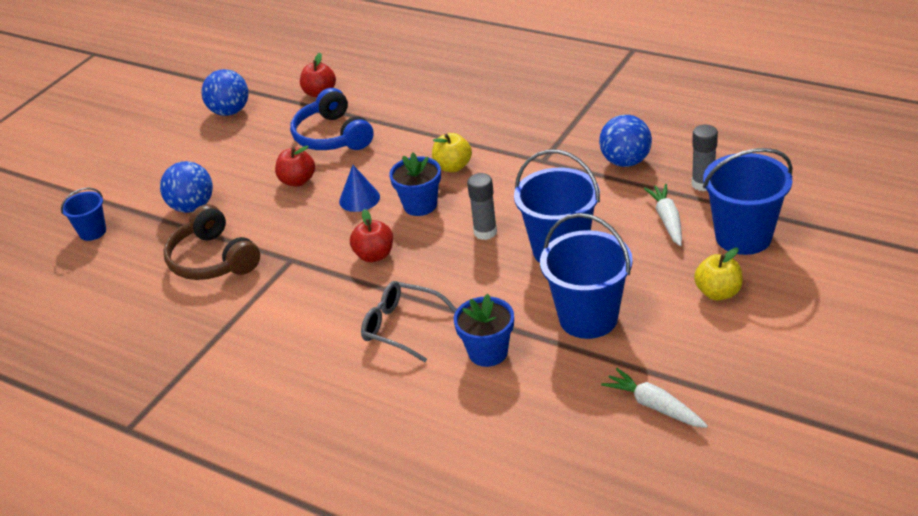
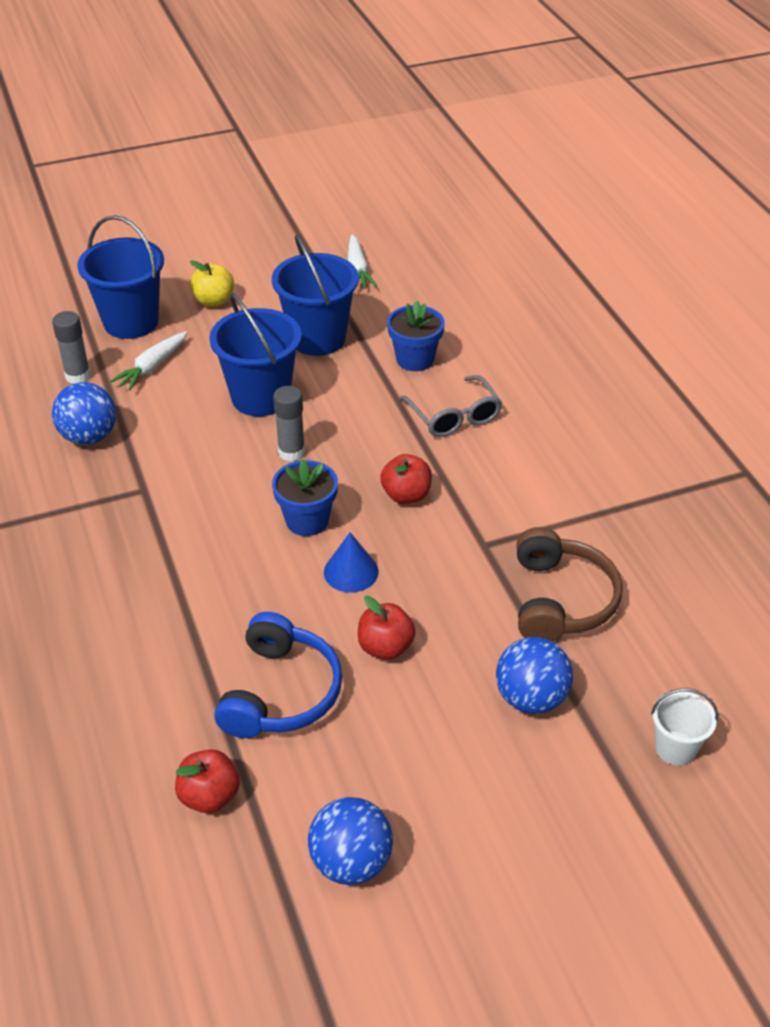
camera: 145 degrees left, 5 degrees up
blue bucket [61,188,106,241] -> white bucket [651,688,718,766]
yellow apple [432,133,472,172] -> none

